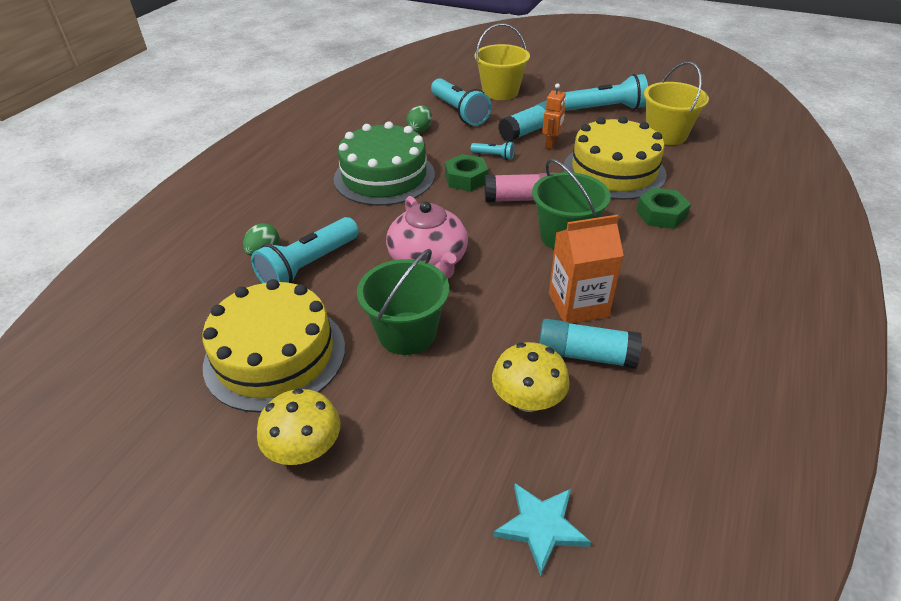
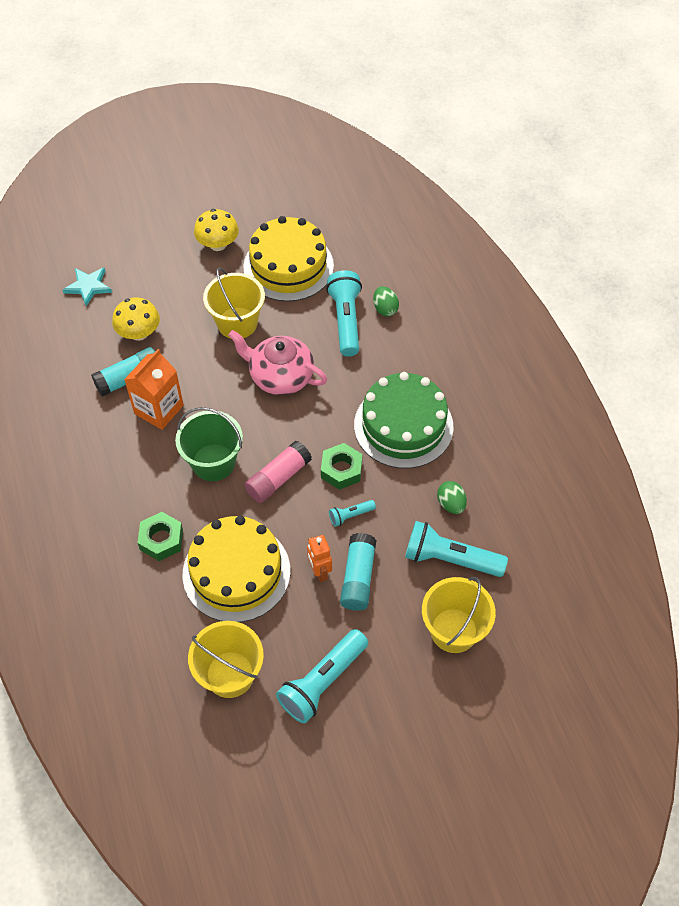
camera: 135 degrees right, 15 degrees up
green bucket [357,249,449,355] -> yellow bucket [203,268,265,339]

